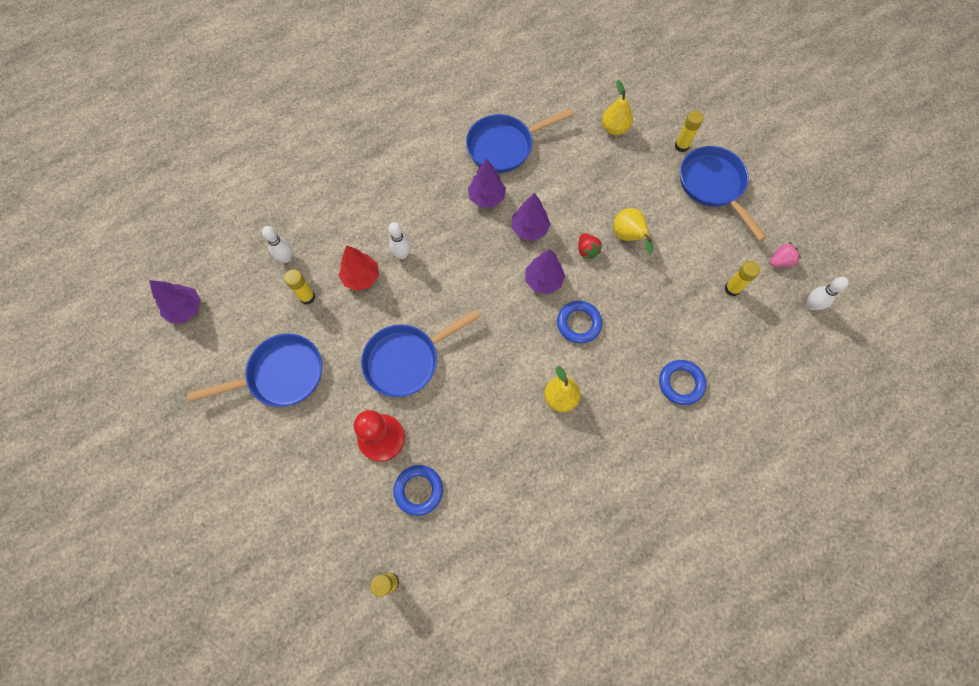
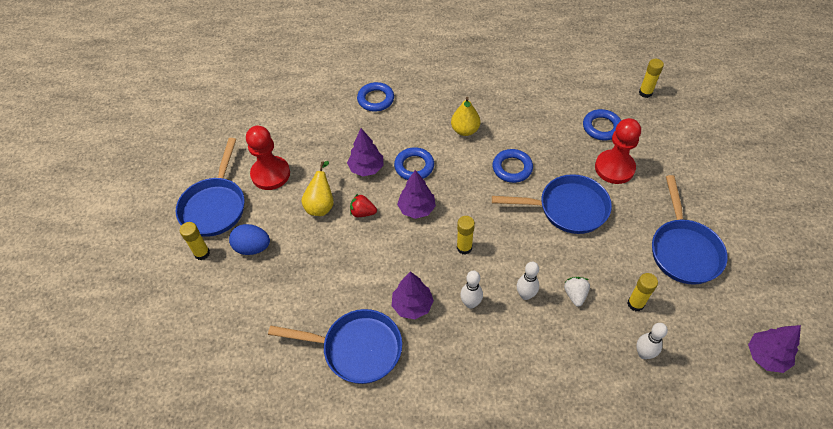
camera: 145 degrees left, 15 degrees down
blue pan [187,334,322,407] -> blue pan turned 105 degrees counterclockwise [652,175,728,285]
red tree [339,245,379,291] -> white strawberry [564,277,590,307]
purple tree [511,193,551,241] -> purple tree moved to [347,128,383,176]
red strawberry [578,233,602,259] -> red strawberry turned 90 degrees counterclockwise [350,194,377,217]
yellow pear [602,80,633,135] -> none
yellow glue stick [724,261,760,296] -> yellow glue stick moved to [457,216,475,255]
pink strawberry [770,242,801,267] -> none
white bowling pin [806,277,849,310] -> white bowling pin moved to [460,270,483,309]
none -> blue egg [229,224,270,255]
none -> red pawn [246,126,290,190]
none -> blue ring [493,149,533,183]

